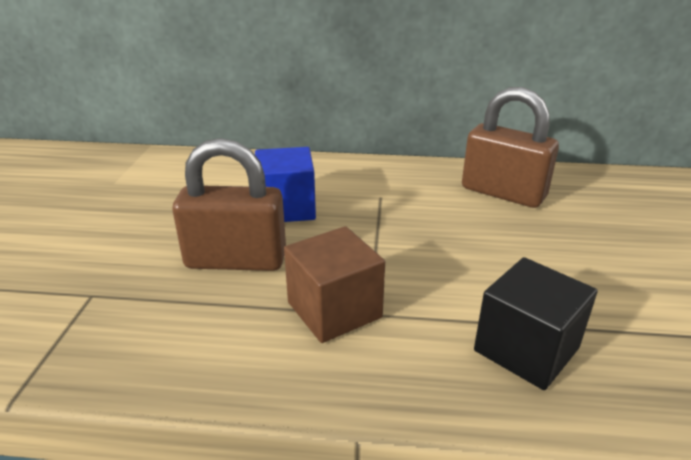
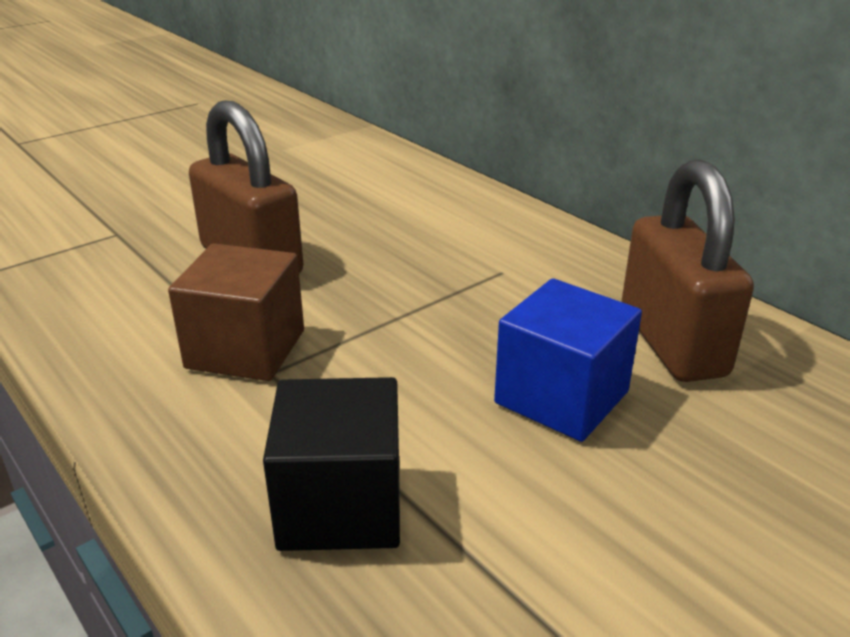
camera: 45 degrees right, 0 degrees up
blue cube [255,147,316,222] -> blue cube moved to [494,278,642,442]

